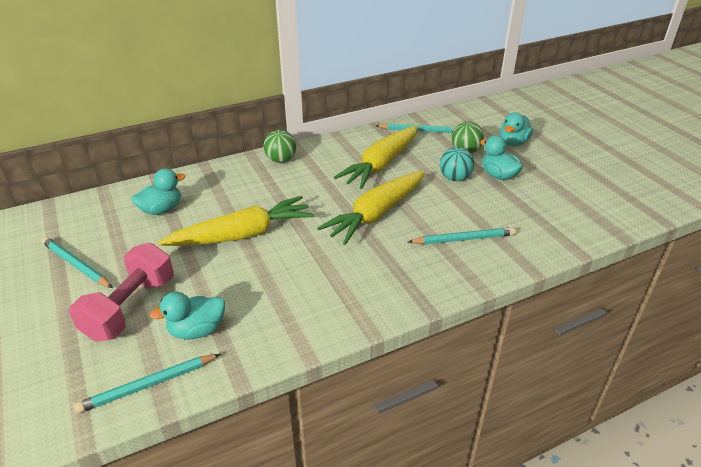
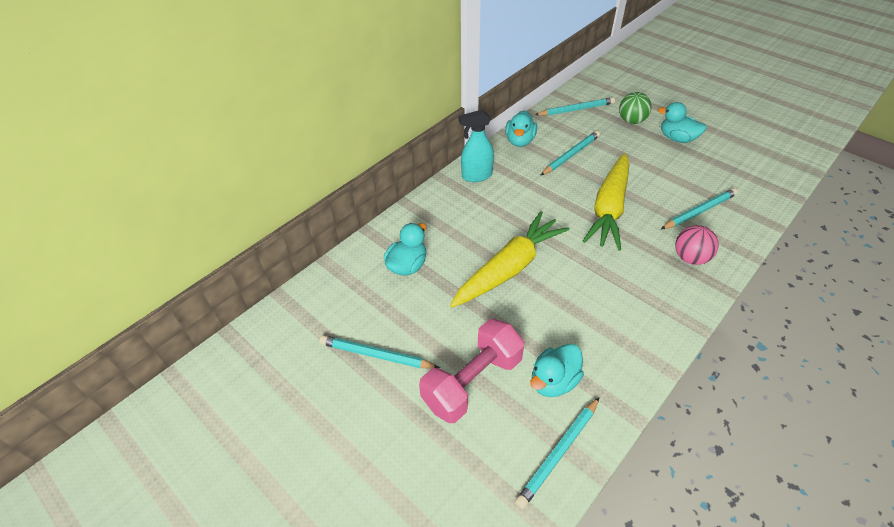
camera: 20 degrees left, 10 degrees up
pink dumbbell [69,243,174,342] -> pink dumbbell turned 45 degrees clockwise [419,319,524,423]
green ball [264,130,296,163] -> turquoise spray bottle [459,110,494,182]
yellow carrot [334,126,418,189] -> turquoise pencil [540,131,600,176]
turquoise ball [440,147,474,181] -> none
turquoise duck [500,113,533,146] -> turquoise duck moved to [505,111,537,147]
none -> pink ball [675,225,719,265]

